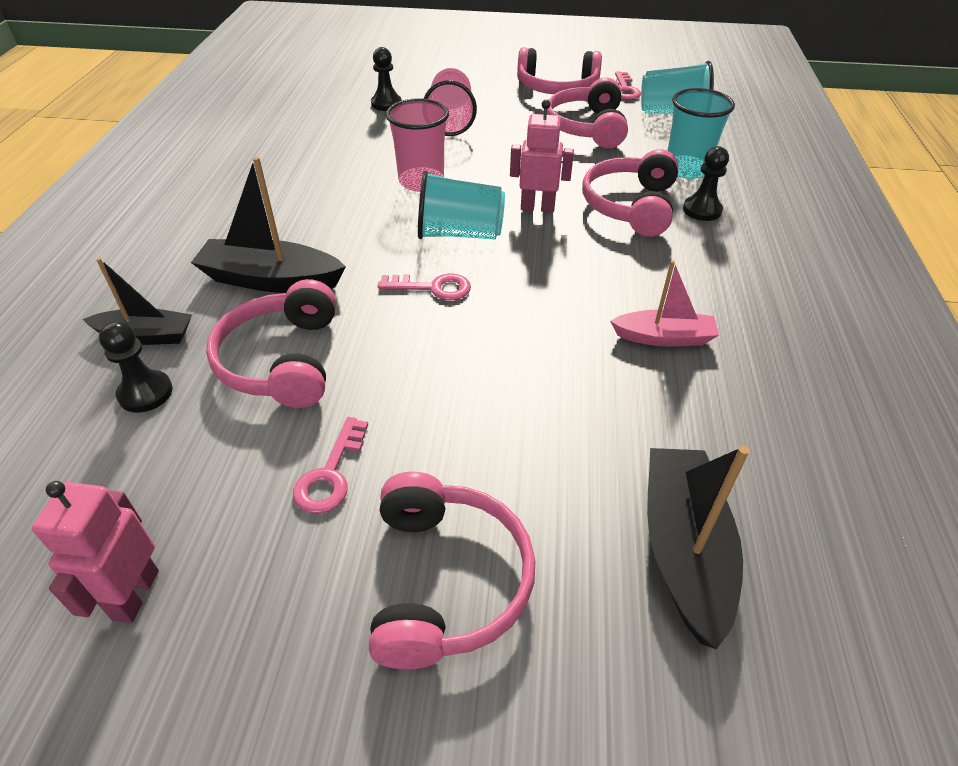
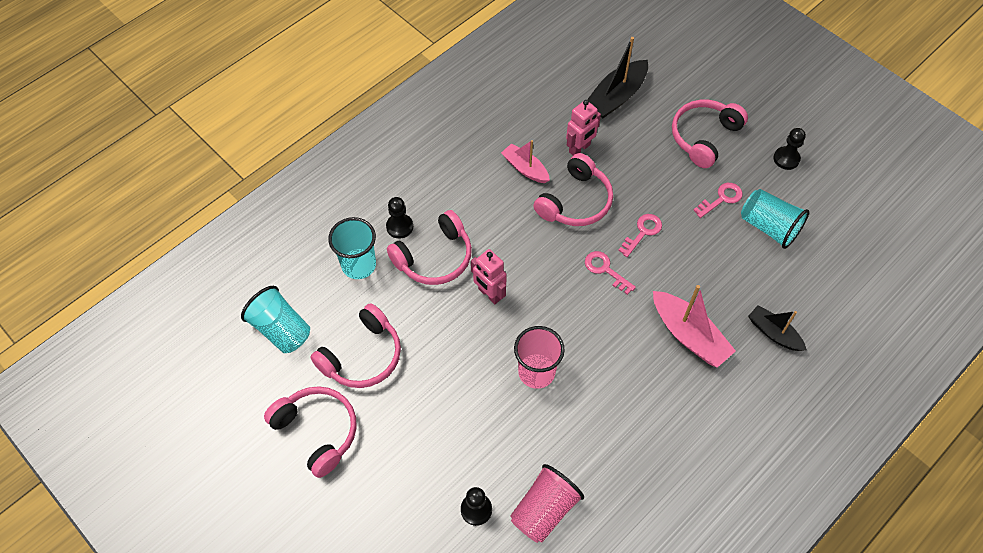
camera: 140 degrees left, 15 degrees up
pink robot [32,481,159,623] -> pink robot moved to [566,100,601,155]
black pawn [99,321,173,413] -> black pawn moved to [773,128,806,170]
black boat [191,157,346,293] -> pink boat [653,285,736,368]
pink headphones [206,279,336,408] -> pink headphones moved to [533,153,613,226]
turquoise cup [418,171,505,239] -> turquoise cup moved to [741,189,809,249]
pink cup [424,68,477,136] -> pink cup moved to [510,464,584,543]
pink key [615,72,641,100] -> pink key moved to [618,214,662,257]

